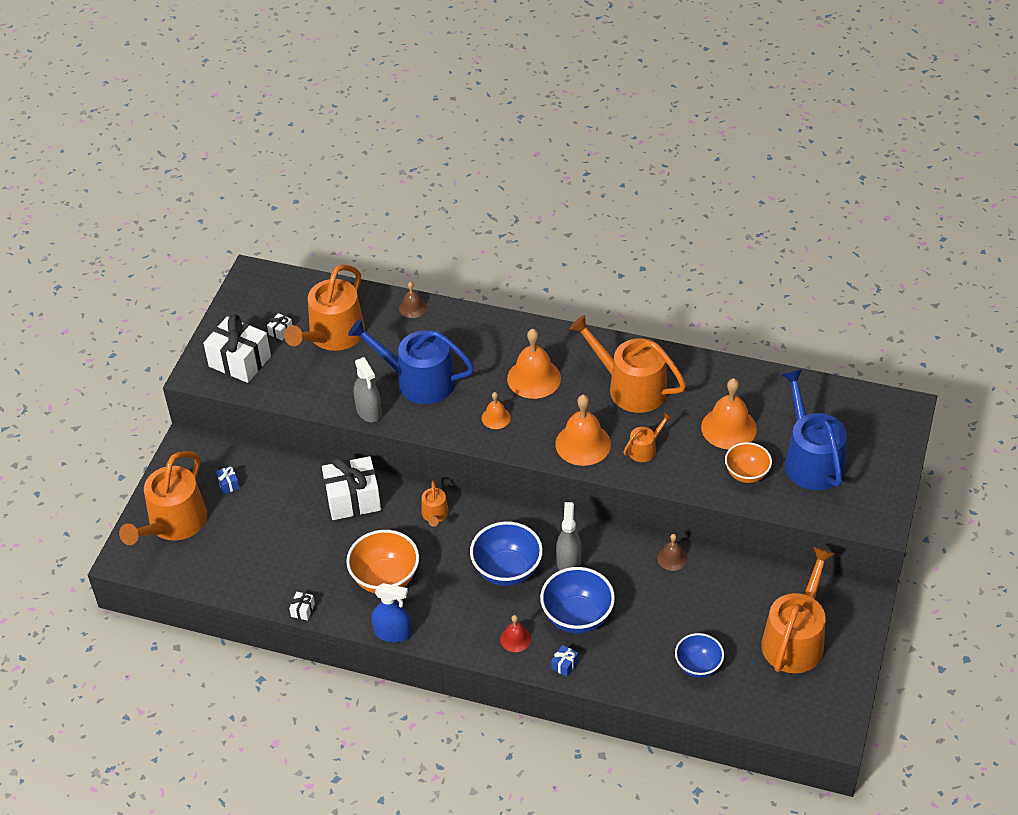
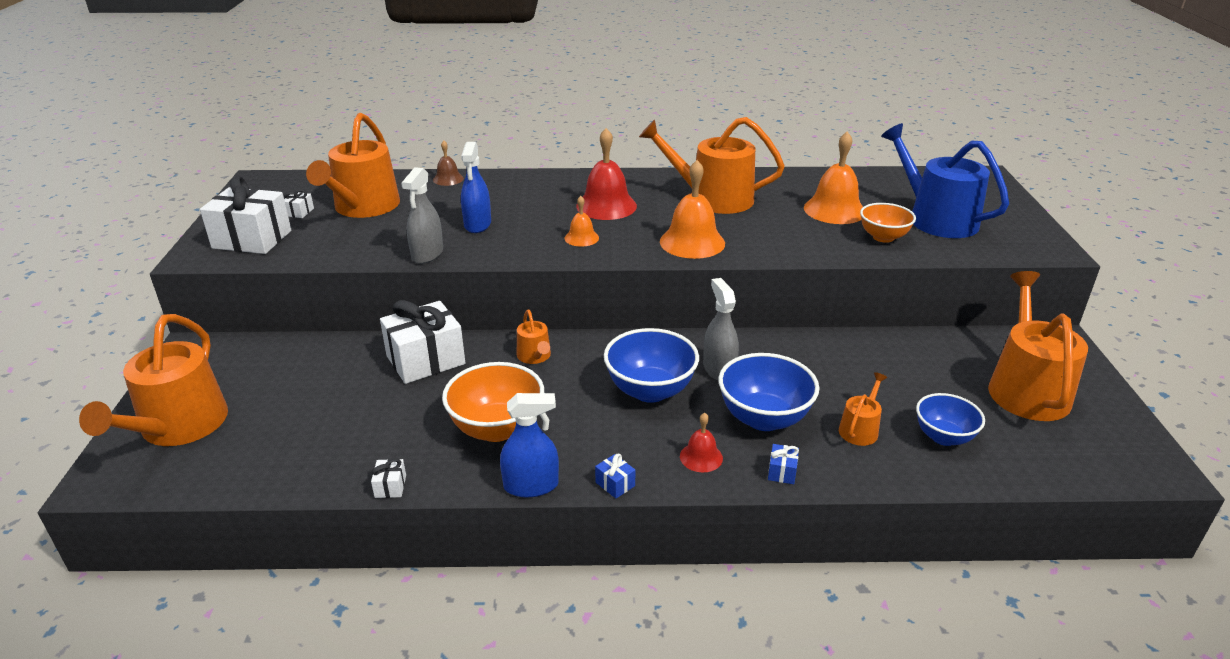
camera: 20 degrees left, 15 degrees down
blue gift [216,466,240,494] -> blue gift moved to [595,454,635,498]
blue watering can [348,319,474,404] -> blue spray bottle [461,142,491,233]
grey spray bottle [354,357,382,423] -> grey spray bottle turned 60 degrees clockwise [401,167,443,264]
orange bell [507,329,561,399] -> red bell [576,128,637,220]
orange watering can [623,412,672,462] -> orange watering can moved to [839,372,887,446]
brown bell [657,534,687,571] -> none

